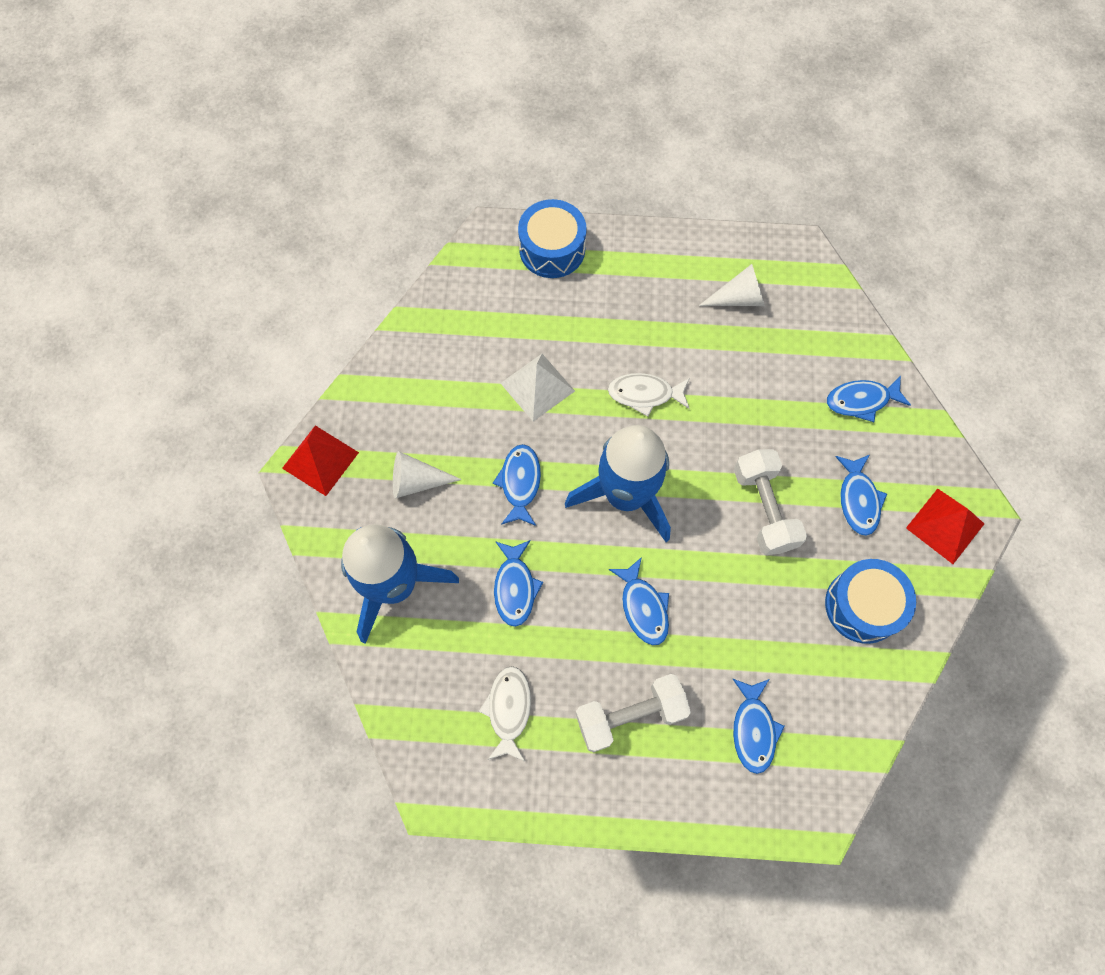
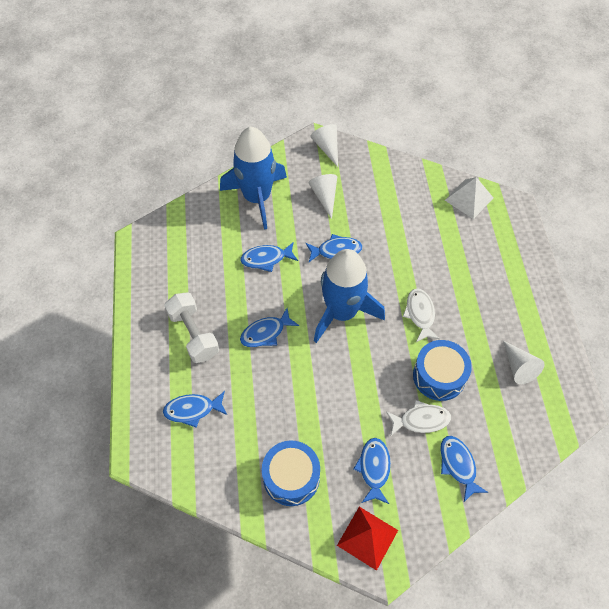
camera: 80 degrees right, 10 degrees down
red pyramid [282,426,359,496] -> white cone [310,124,338,167]
white fish [479,666,531,761] -> white fish moved to [386,400,451,436]
white pyramid [500,354,575,421] -> white pyramid moved to [445,177,493,219]
blue drum [518,199,587,278] -> blue drum moved to [413,340,472,401]
white dumbbell [734,449,807,555] -> none
blue fish [835,455,887,536] -> blue fish turned 105 degrees clockwise [353,438,391,504]

